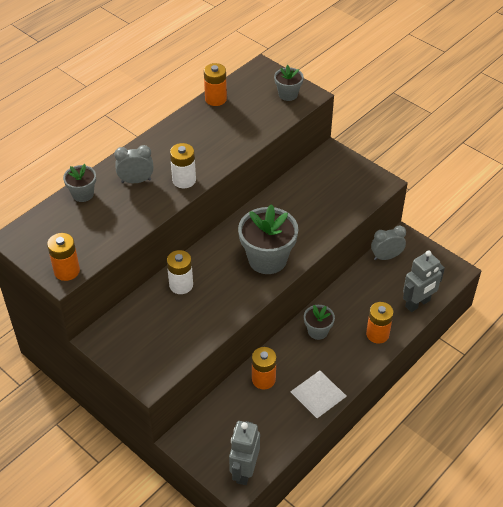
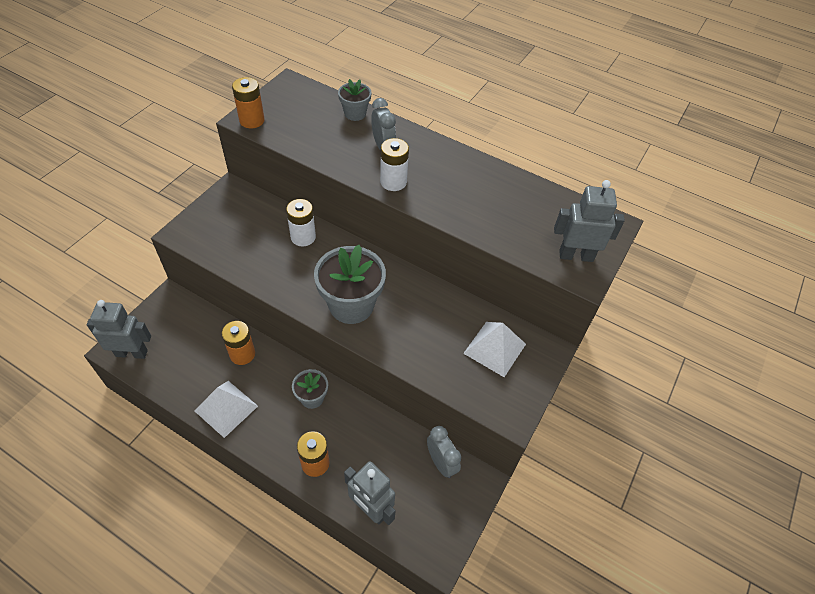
camera: 75 degrees right, 5 degrees up
orange battery [204,63,227,106] -> none
grey flower pot [274,65,304,101] -> grey robot [554,180,625,262]
none -> white pyramid [463,322,526,377]

